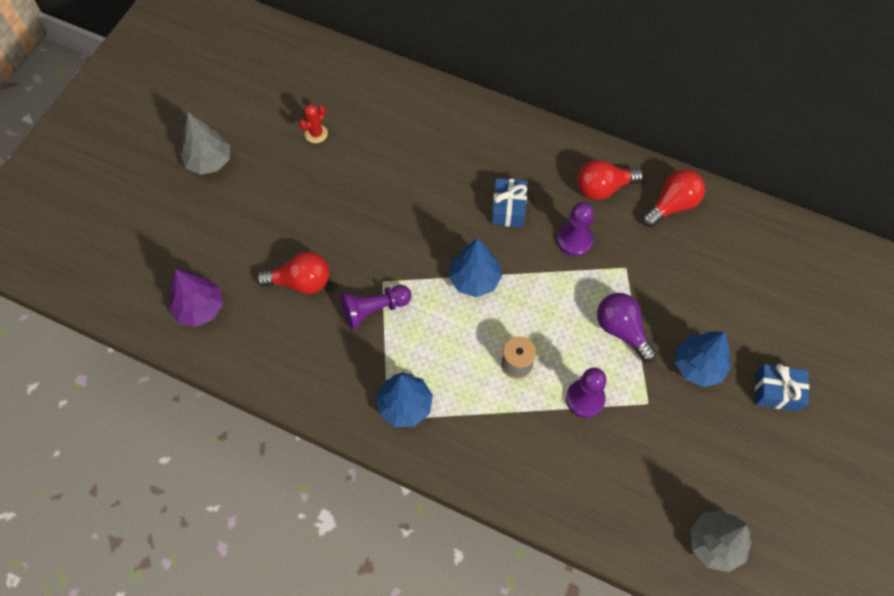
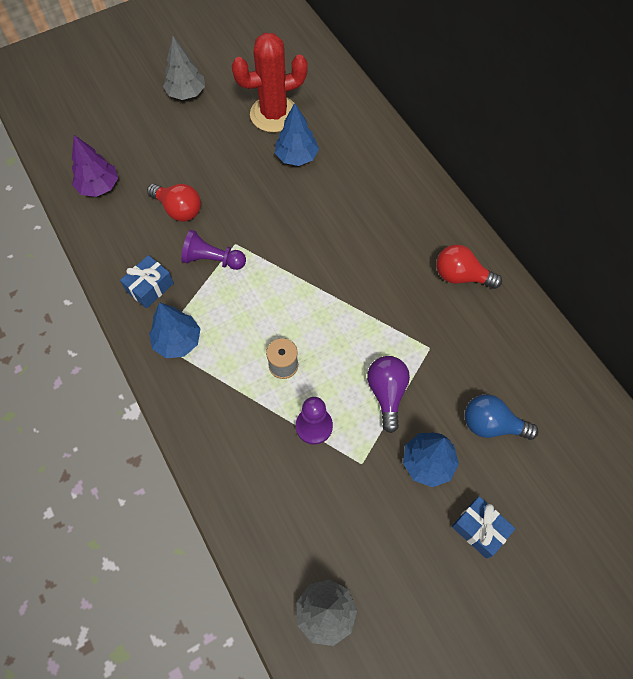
camera: 35 degrees right, 0 degrees up
red cactus [299,104,328,143] -> red cactus [231,33,308,132], size x2.39
blue tree [449,238,502,297] -> blue tree moved to [275,103,319,166]
blue gift [492,178,528,227] -> blue gift moved to [120,255,174,309]
purple pawn [557,202,594,256] -> none
red light bulb [642,169,705,228] -> none
none -> blue light bulb [465,394,538,440]

